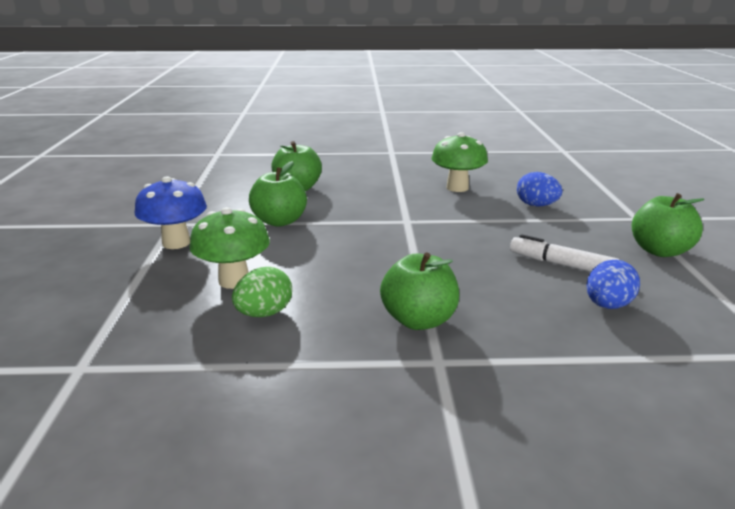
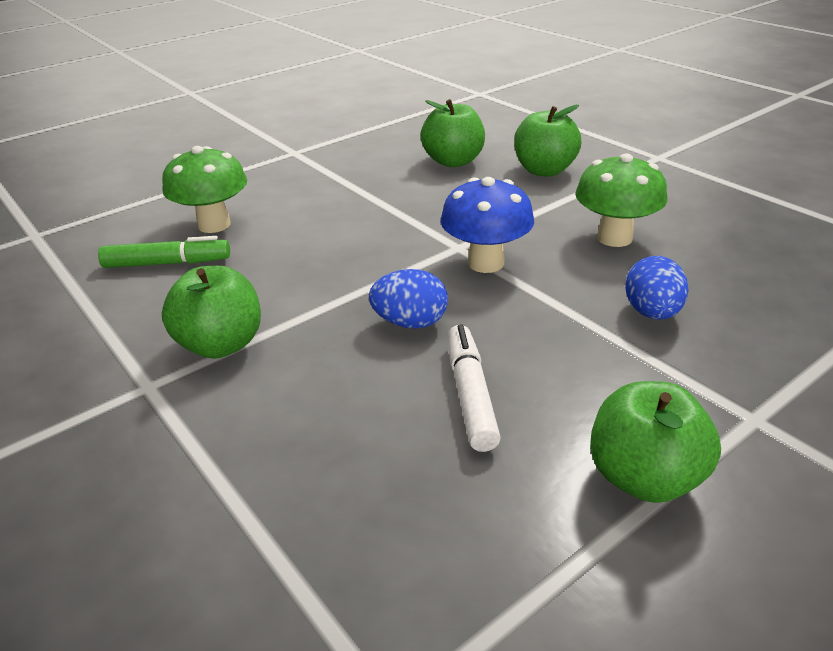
camera: 55 degrees right, 10 degrees up
blue mushroom [135,176,207,249] -> blue mushroom moved to [441,177,534,273]
green egg [232,267,292,317] -> green marker [98,236,230,268]
green apple [249,161,307,227] -> green apple moved to [514,105,582,177]
blue egg [587,260,640,309] -> blue egg moved to [369,269,448,329]

